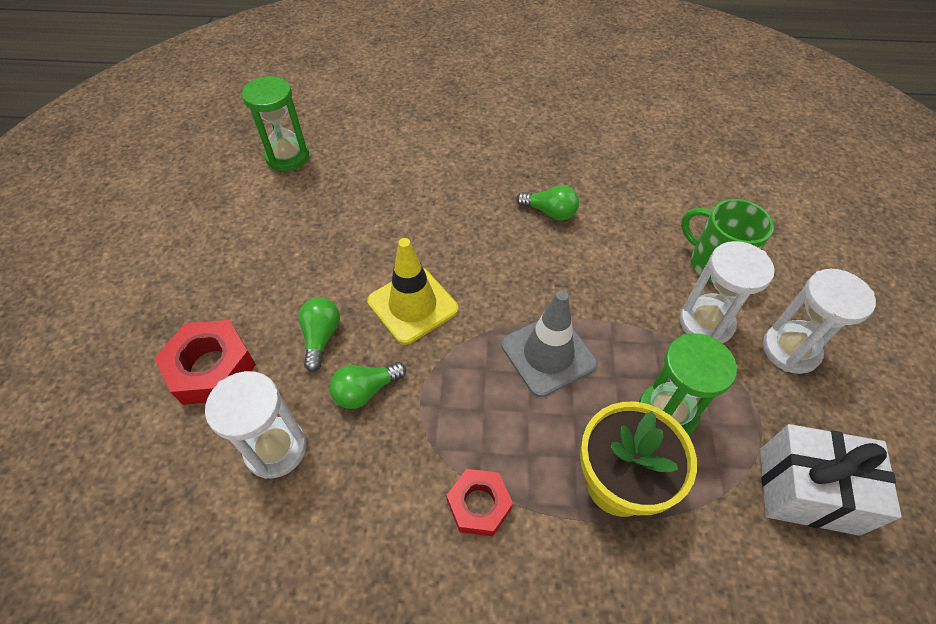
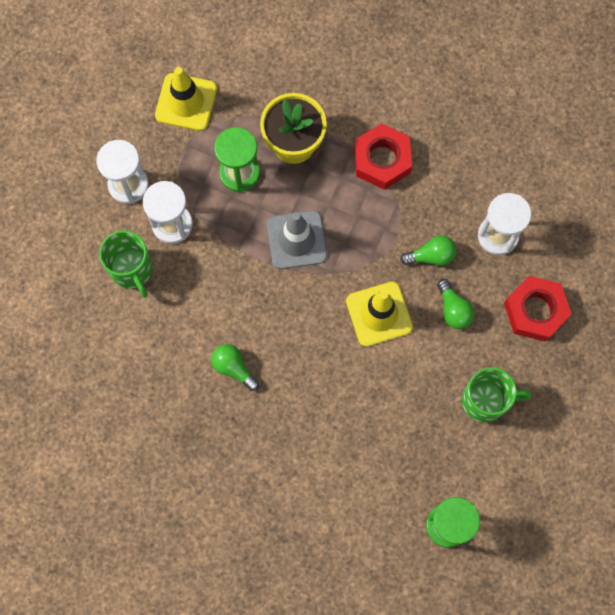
camera: 160 degrees left, 20 degrees up
green light bulb [298,297,340,372] -> green light bulb turned 45 degrees counterclockwise [437,279,474,329]
red nut [446,469,513,536] -> red nut [354,123,412,190], size x1.55
white gift [760,424,902,536] -> yellow traffic cone [155,67,217,131]
none -> green mug [462,367,532,423]

